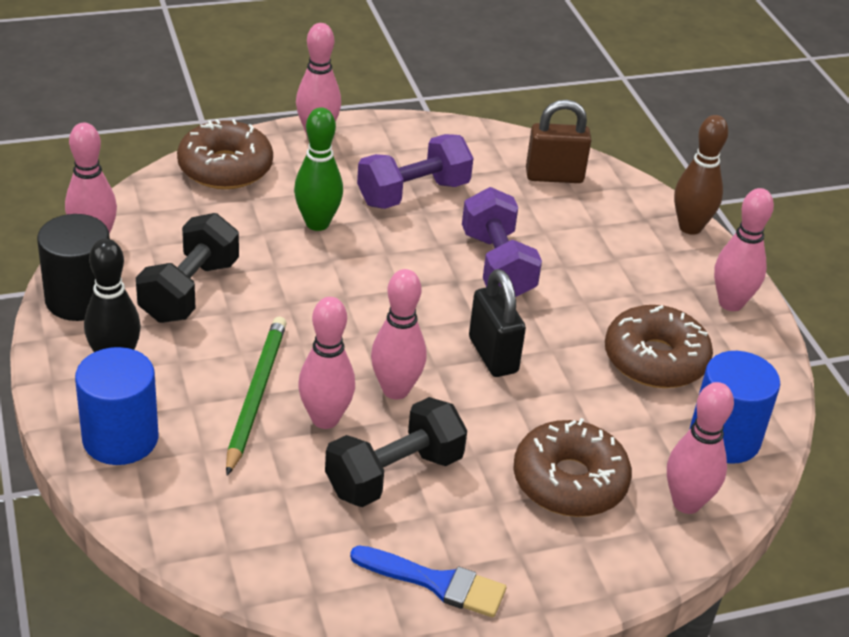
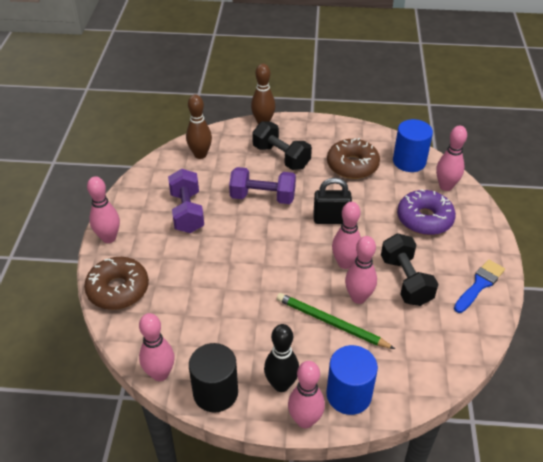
camera: 65 degrees left, 5 degrees up
black dumbbell [136,213,239,323] -> black dumbbell moved to [252,121,312,170]
green bowling pin [294,107,343,231] -> none
brown donut [513,418,632,517] -> purple donut [397,189,456,235]
brown padlock [526,99,591,183] -> brown bowling pin [186,95,212,159]
pink bowling pin [714,188,774,311] -> pink bowling pin moved to [288,361,325,428]

